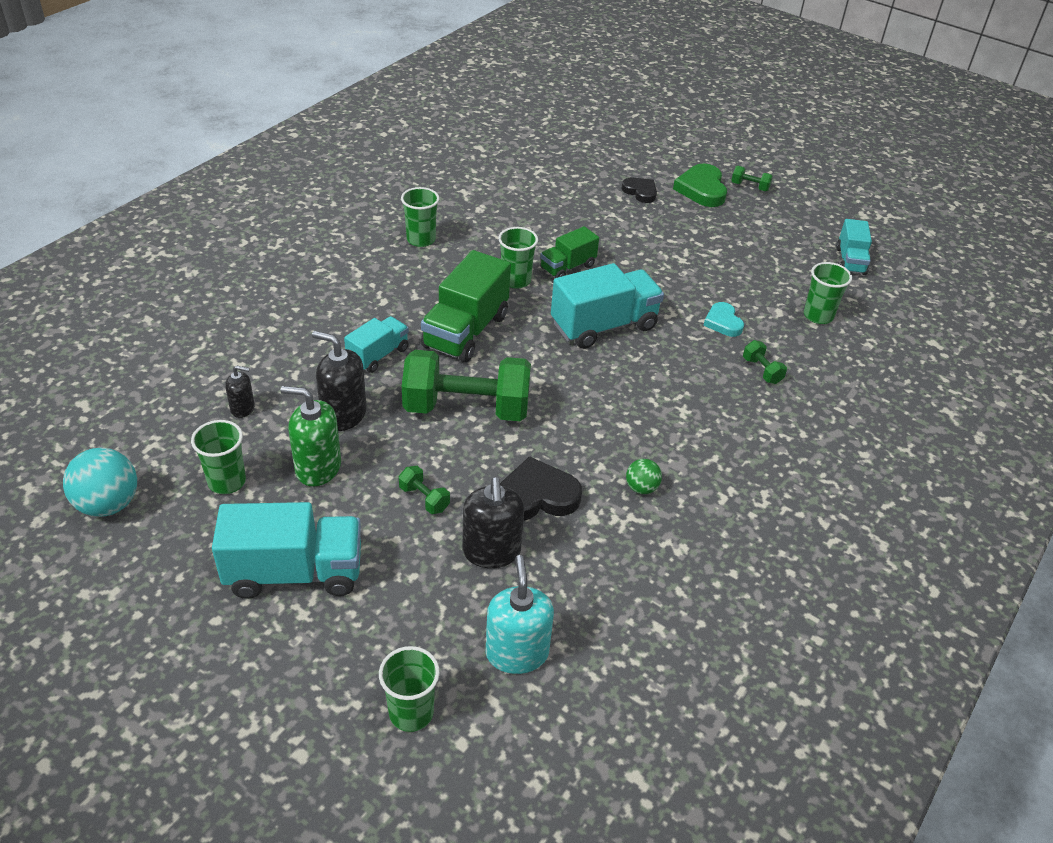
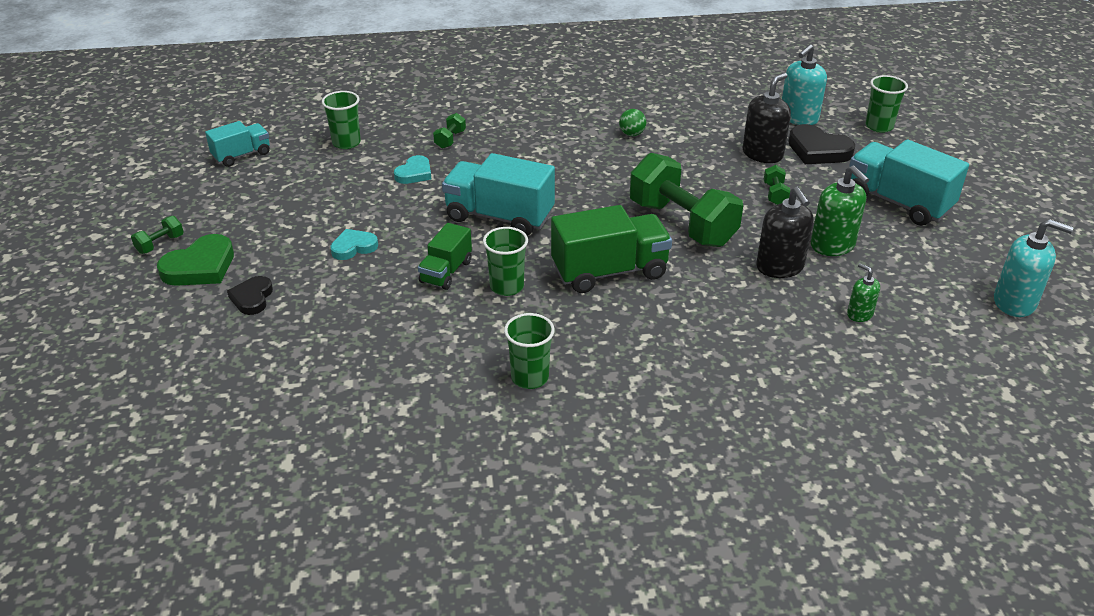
camera: 130 degrees left, 5 degrees down
turquoise ball [63,448,137,517] -> turquoise soap dispenser [994,219,1074,317]
green cup [191,420,246,494] -> none
black soap dispenser [225,365,255,418] -> green soap dispenser [847,263,880,322]
turquoise truck [344,316,409,373] -> none
black heart [500,456,582,521] -> black heart moved to [788,124,855,164]
green truck [540,226,599,278] -> green truck turned 105 degrees clockwise [418,223,472,290]
green dumbbell [731,166,773,191] -> green dumbbell turned 60 degrees clockwise [131,216,184,254]
none -> turquoise heart [330,229,378,260]

